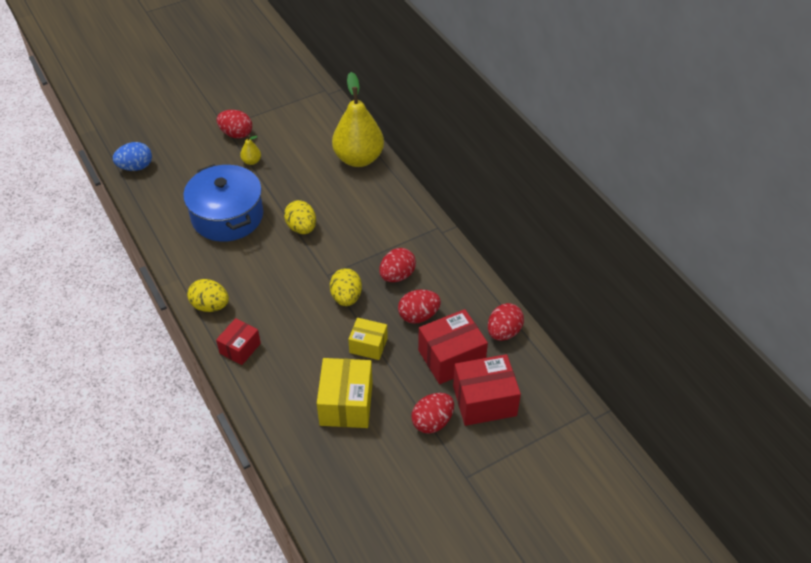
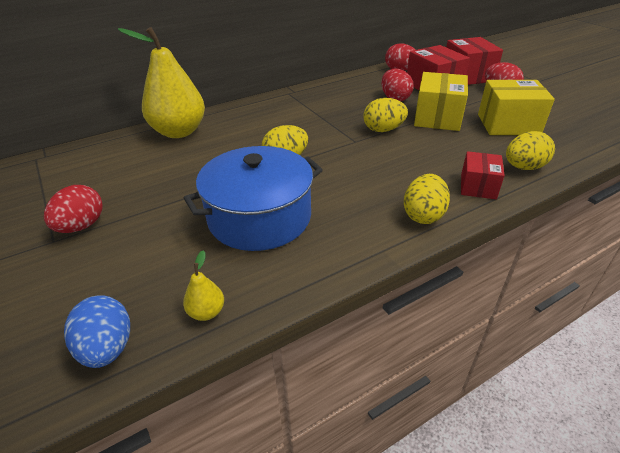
camera: 90 degrees left, 10 degrees down
red box [216,318,261,365] -> red box turned 75 degrees clockwise [461,151,505,200]
yellow pear [240,135,261,165] -> yellow pear moved to [183,251,224,321]
yellow box [348,318,388,360] -> yellow box [414,72,468,131], size x1.64
red egg [379,248,416,282] -> none
none -> yellow egg [506,131,555,170]

